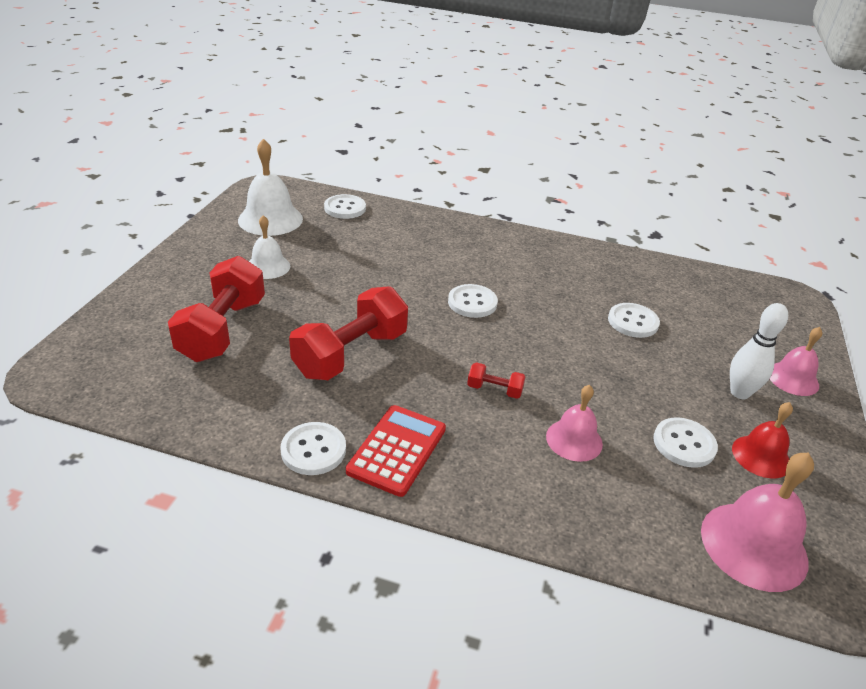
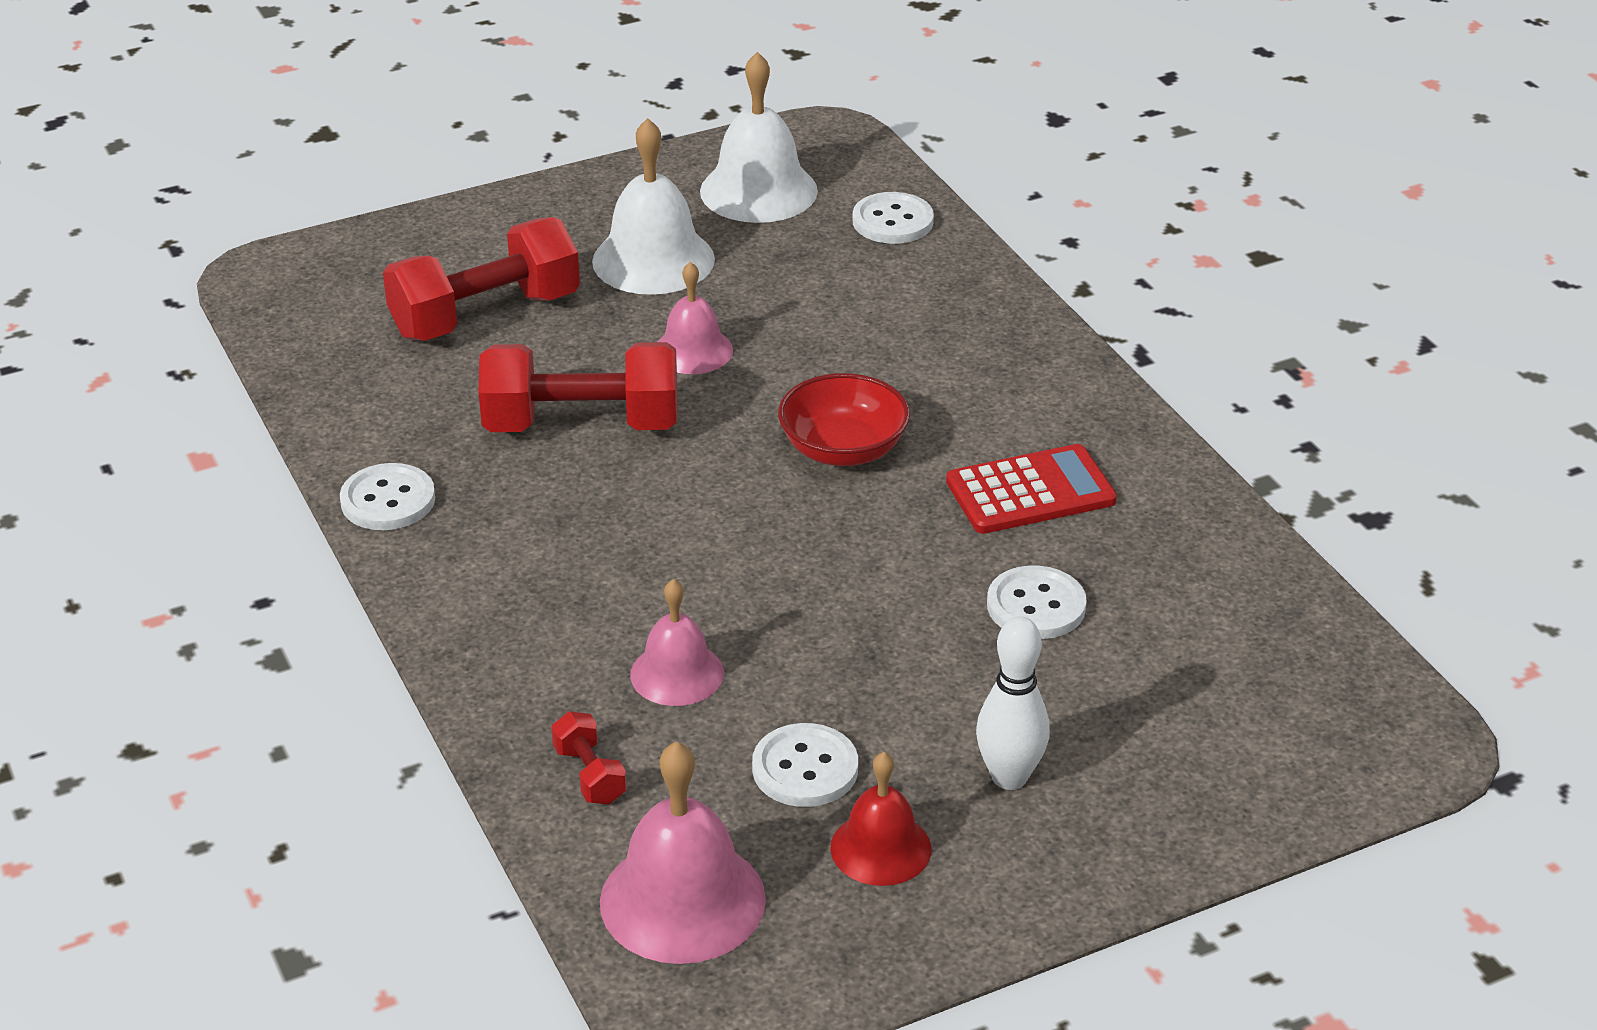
camera: 50 degrees right, 0 degrees up
white bell [249,215,290,279] -> white bell [592,118,715,295], size x1.60
red calculator [346,405,446,497] -> red calculator moved to [946,444,1117,534]
white button [448,284,498,318] -> red bowl [778,373,910,466]
red dumbbell [467,362,526,399] -> red dumbbell moved to [551,711,627,805]
pink bell [770,327,822,396] -> pink bell moved to [657,262,733,374]

